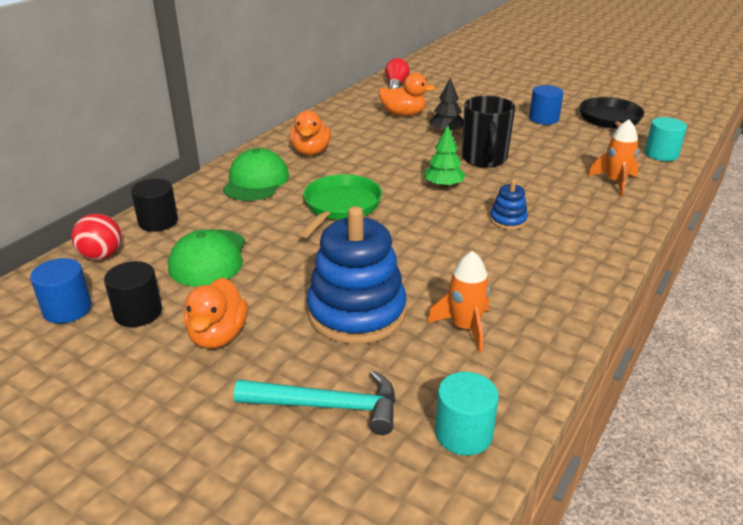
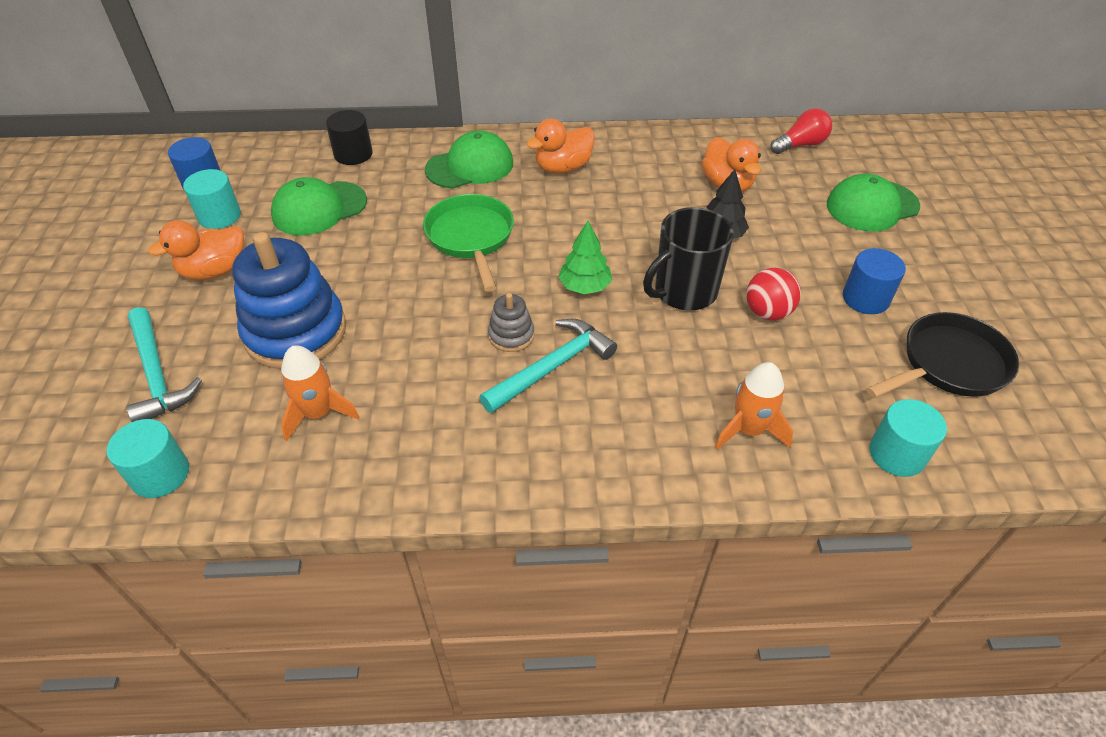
camera: 55 degrees right, 15 degrees up
red ball [72,214,121,260] -> red ball moved to [746,268,801,320]
black cylinder [104,261,162,327] -> turquoise cylinder [183,169,241,229]
green pan [299,174,382,238] -> green pan turned 90 degrees counterclockwise [423,194,514,292]
blue stacking toy [490,180,528,230] -> turquoise hammer [479,319,617,413]
none -> grey stacking toy [488,293,534,352]
none -> green cap [827,174,920,231]

